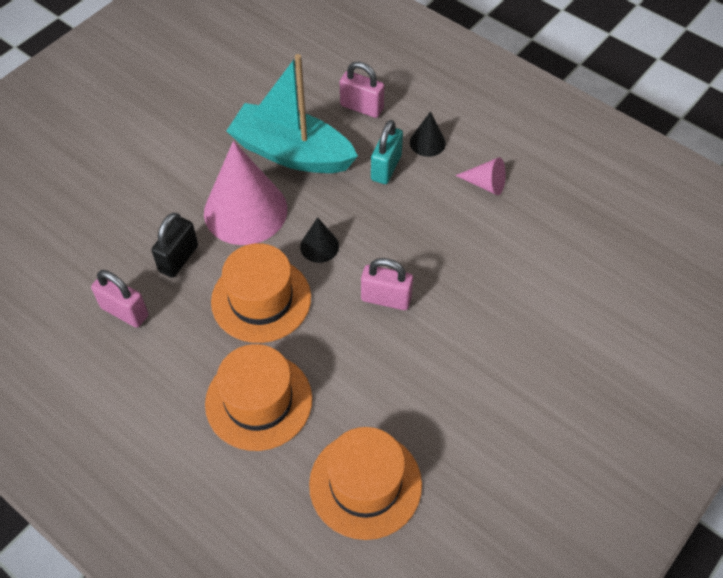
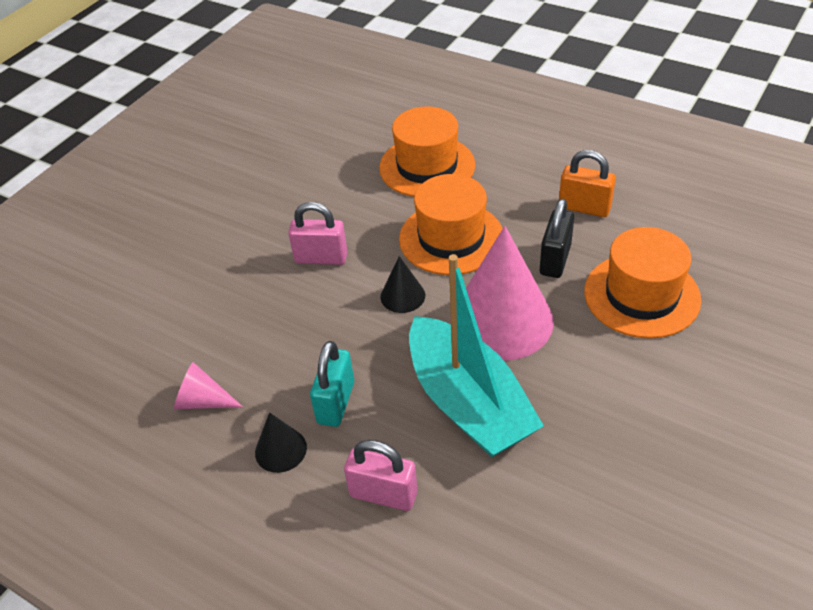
camera: 175 degrees right, 10 degrees down
pink padlock [91,270,148,328] -> orange padlock [559,150,616,217]
turquoise boat [226,54,358,173] -> turquoise boat turned 45 degrees clockwise [409,254,544,457]
orange hat [309,427,422,540] -> orange hat moved to [584,227,701,339]

